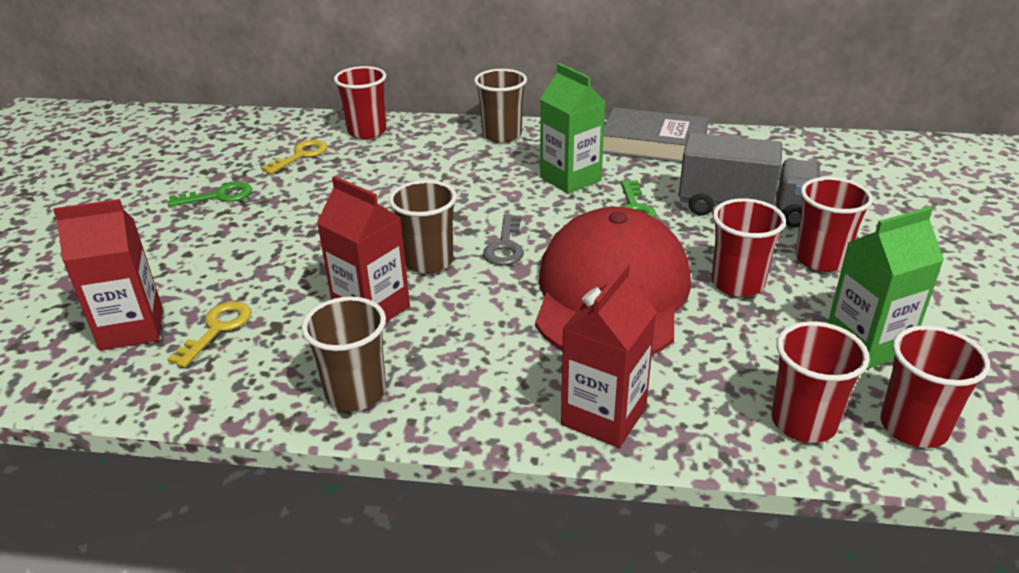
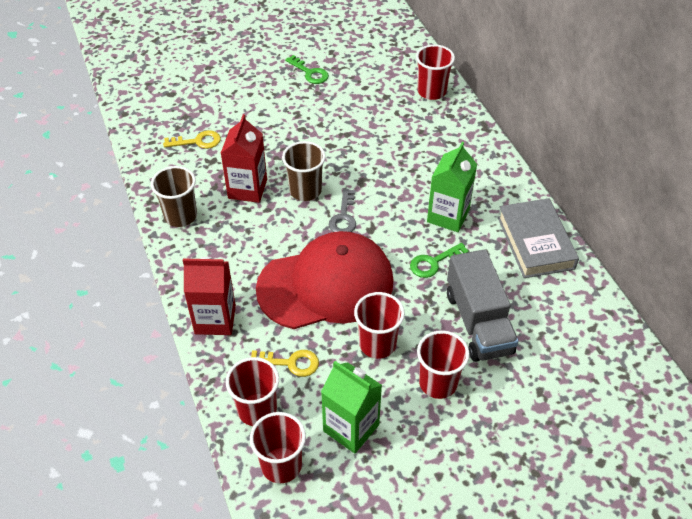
camera: 60 degrees right, 15 degrees up
red carton [53,199,163,351] -> none
yellow key [261,140,327,174] -> yellow key moved to [251,350,319,377]
brown cup [474,69,527,143] -> none
grey key [483,214,524,266] -> grey key turned 60 degrees counterclockwise [329,189,356,232]

